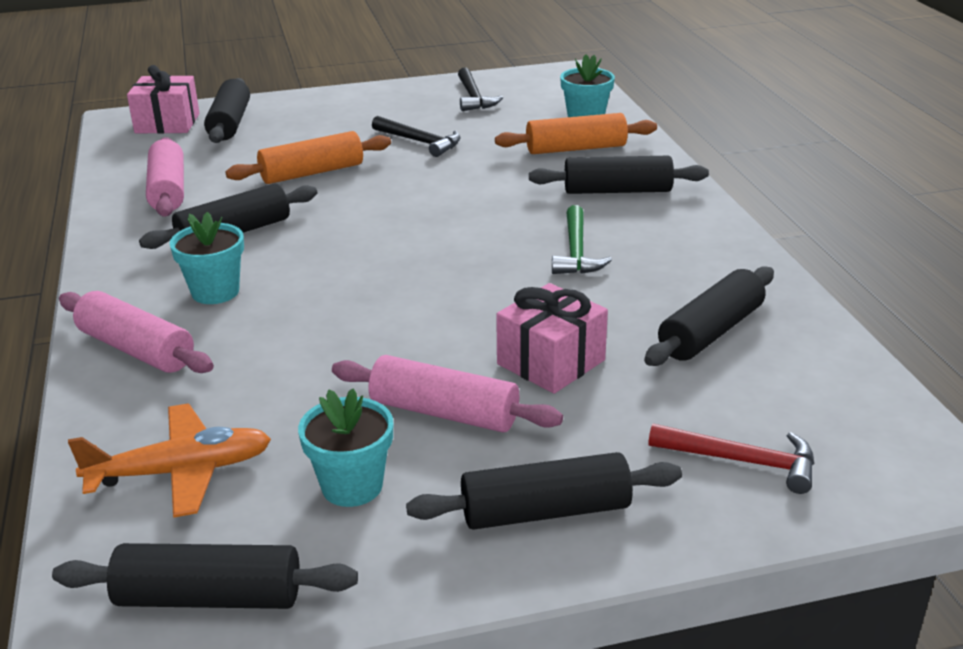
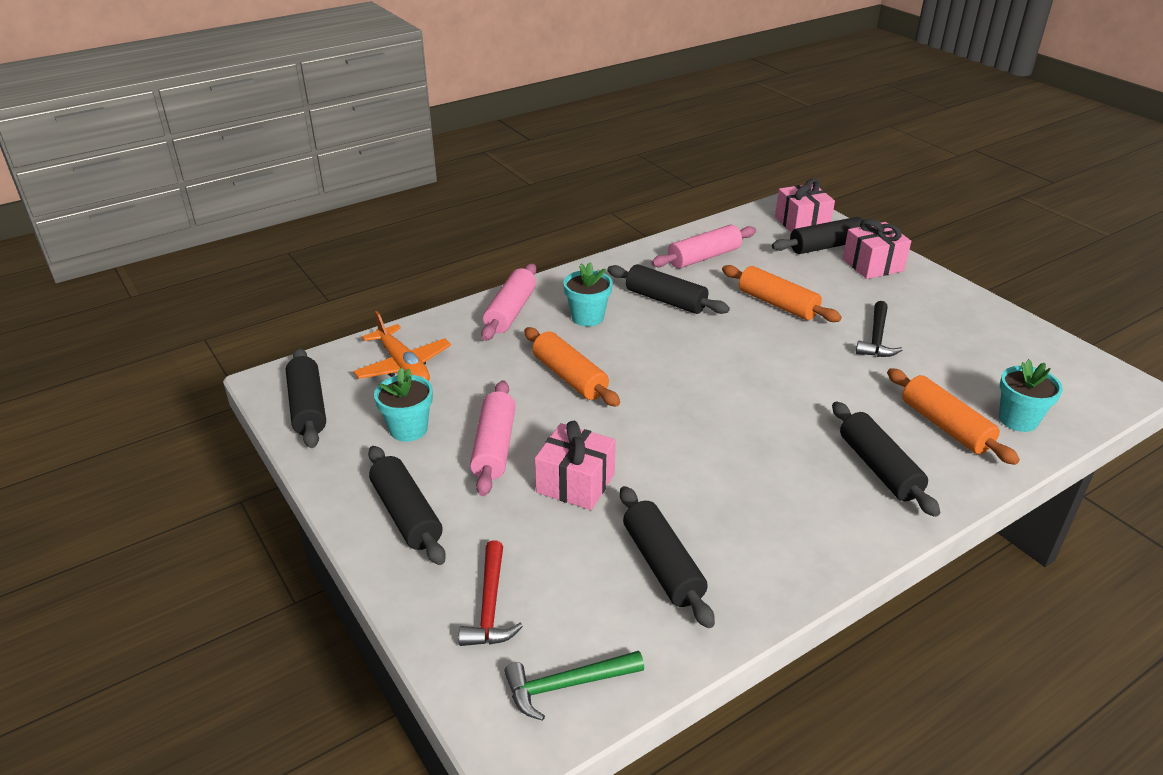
camera: 70 degrees right, 5 degrees up
black hammer [458,67,503,111] -> none
green hammer [552,205,612,274] -> green hammer moved to [504,651,644,721]
black rolling pin [644,266,774,366] -> black rolling pin turned 45 degrees clockwise [620,486,715,628]
none -> orange rolling pin [524,327,620,407]
none -> pink gift [843,219,911,279]

